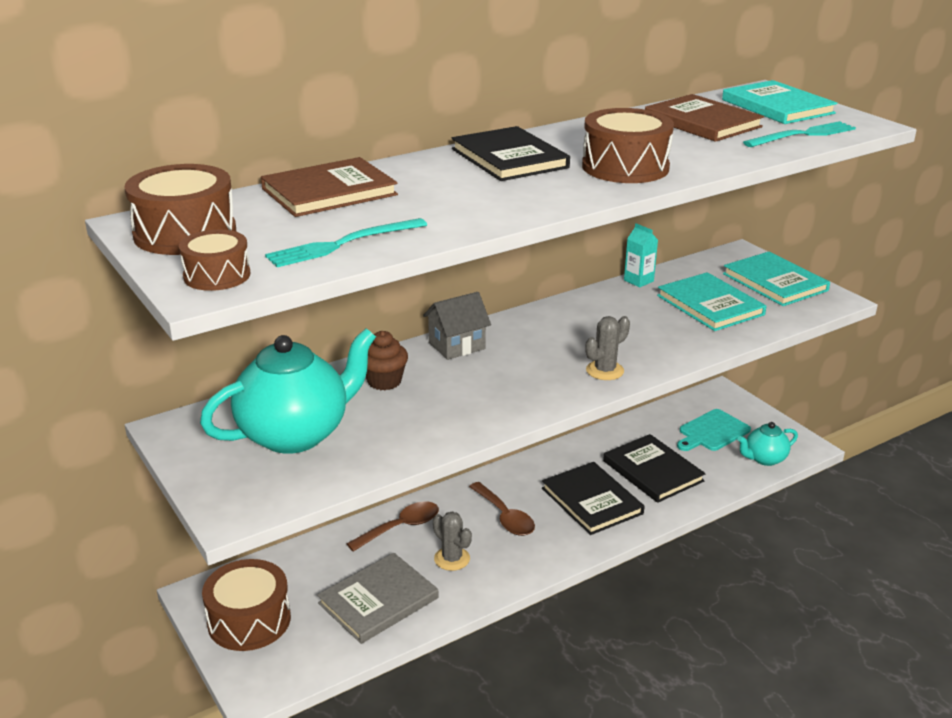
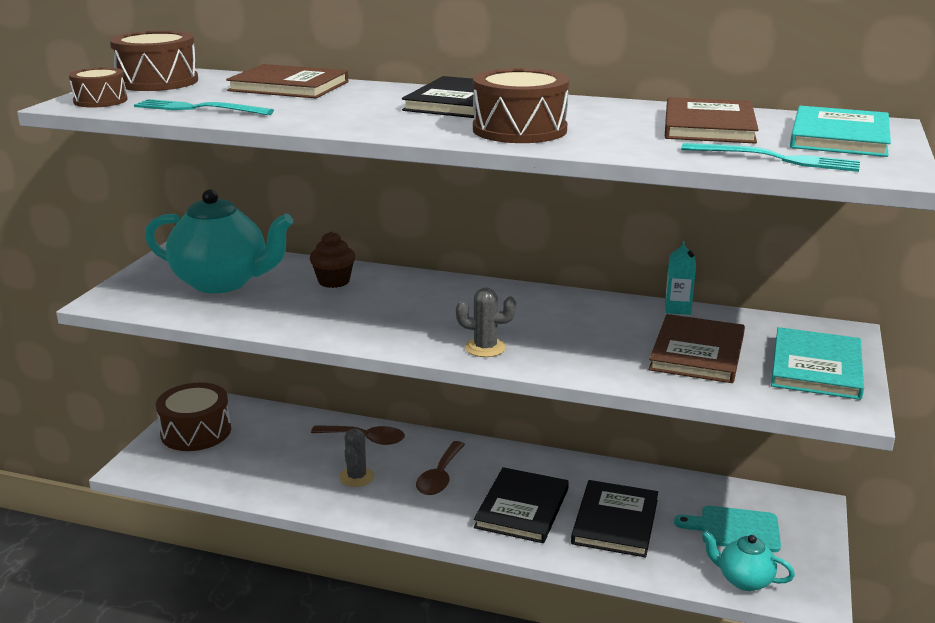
camera: 50 degrees right, 5 degrees down
grey book [317,553,439,644] -> none
grey house [423,292,491,360] -> none
turquoise book [657,272,767,331] -> brown book [649,314,745,383]

